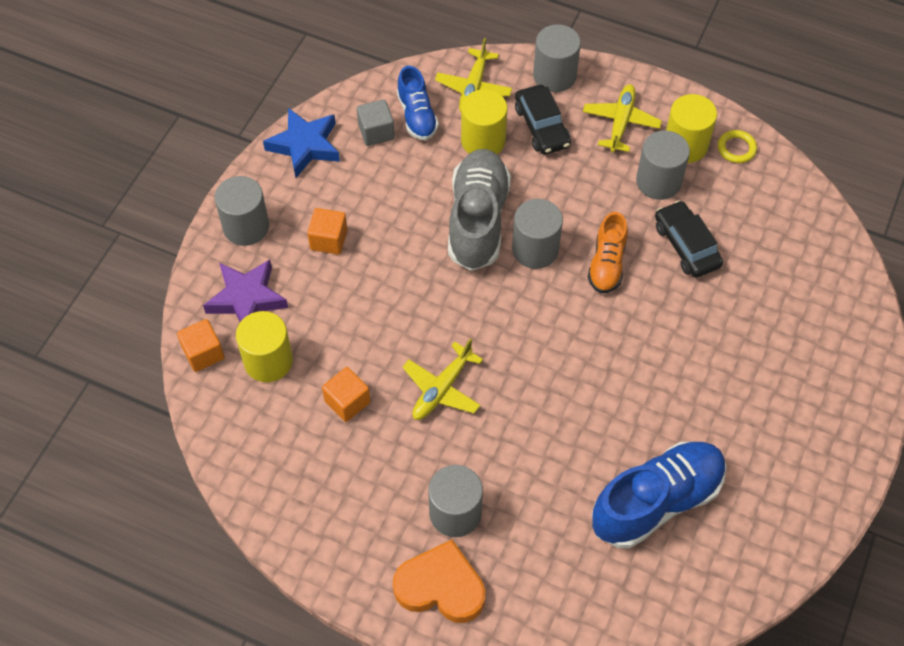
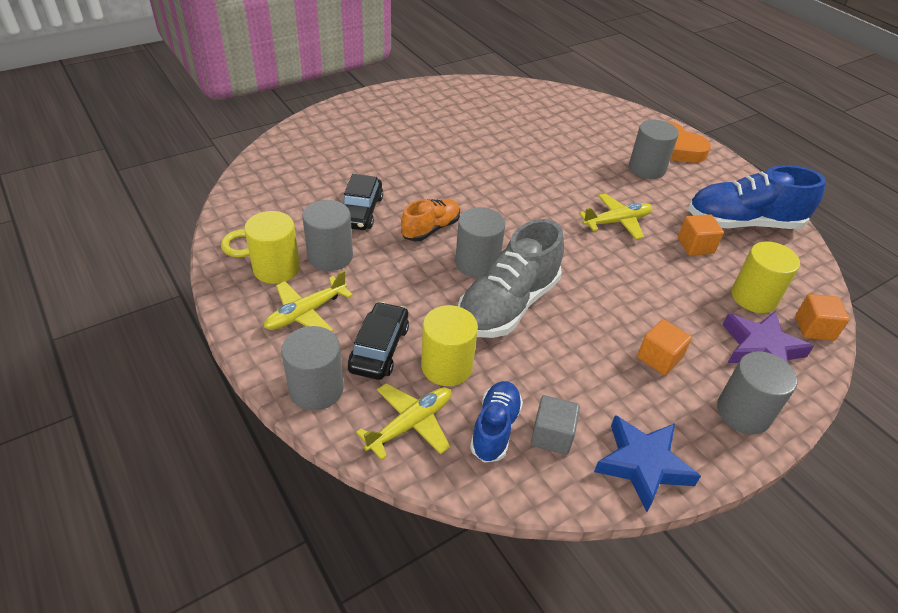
camera: 150 degrees left, 15 degrees down
blue shoe [591,442,727,549] -> blue shoe moved to [688,165,826,229]

